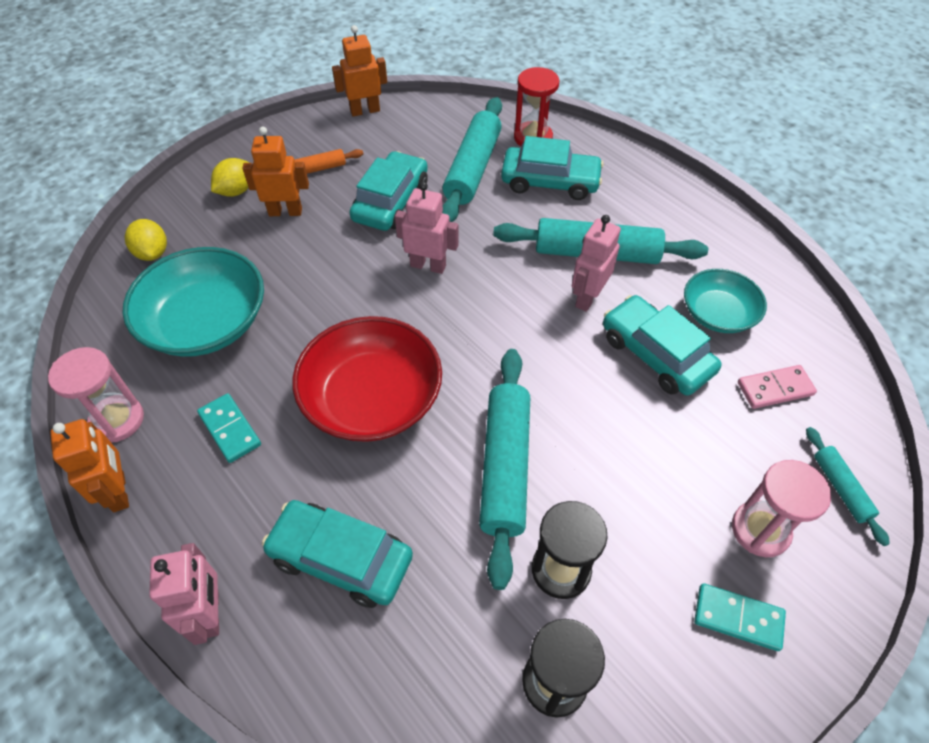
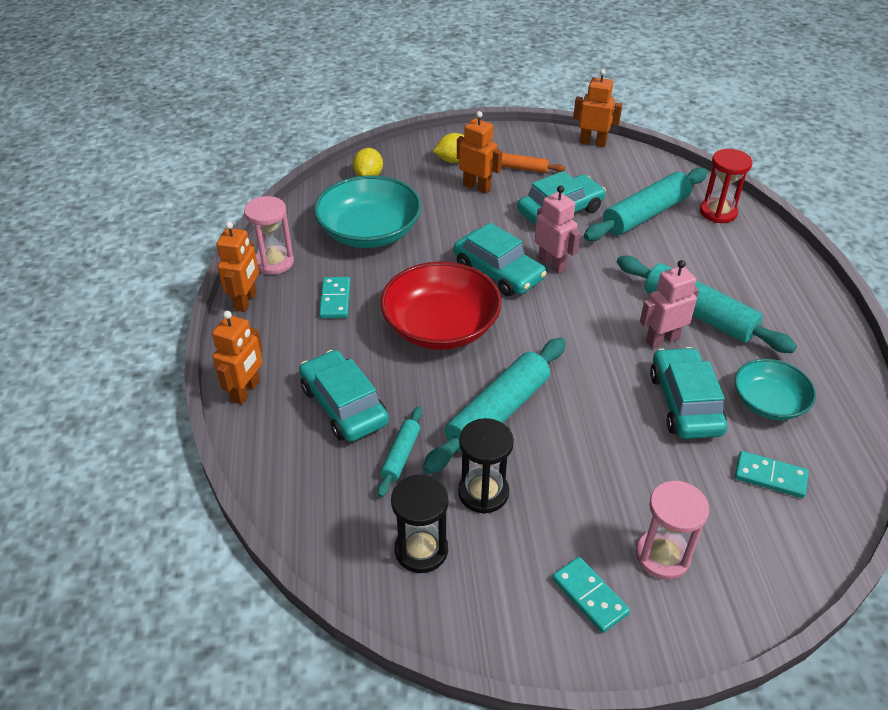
camera: 35 degrees right, 10 degrees down
pink robot [149,543,219,645] -> orange robot [212,311,263,405]
turquoise car [501,136,604,200] -> turquoise car moved to [453,223,547,296]
pink domino [738,365,817,409] -> turquoise domino [735,451,809,498]
turquoise rolling pin [806,427,890,546] -> turquoise rolling pin moved to [377,407,422,497]

